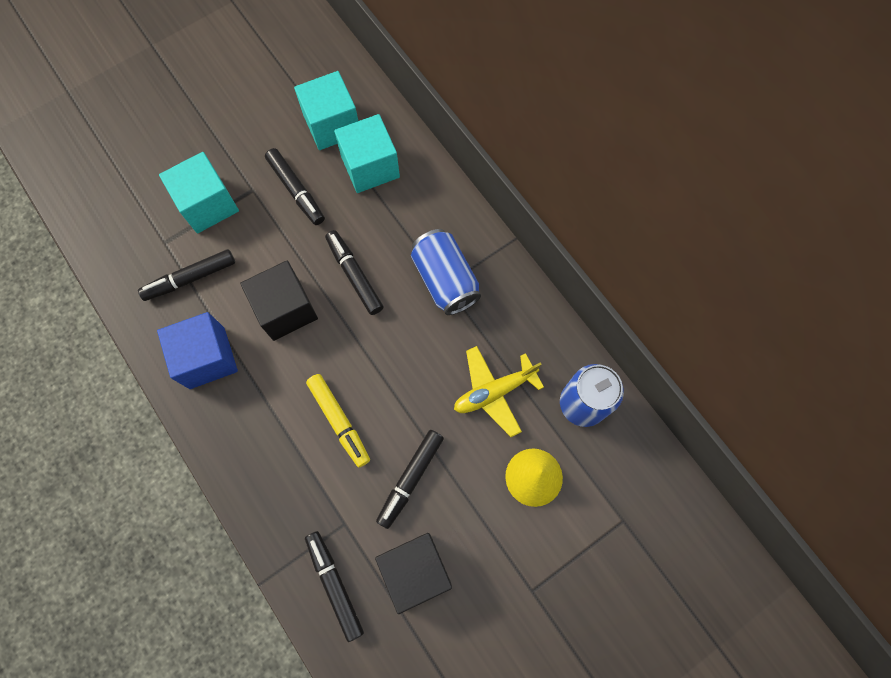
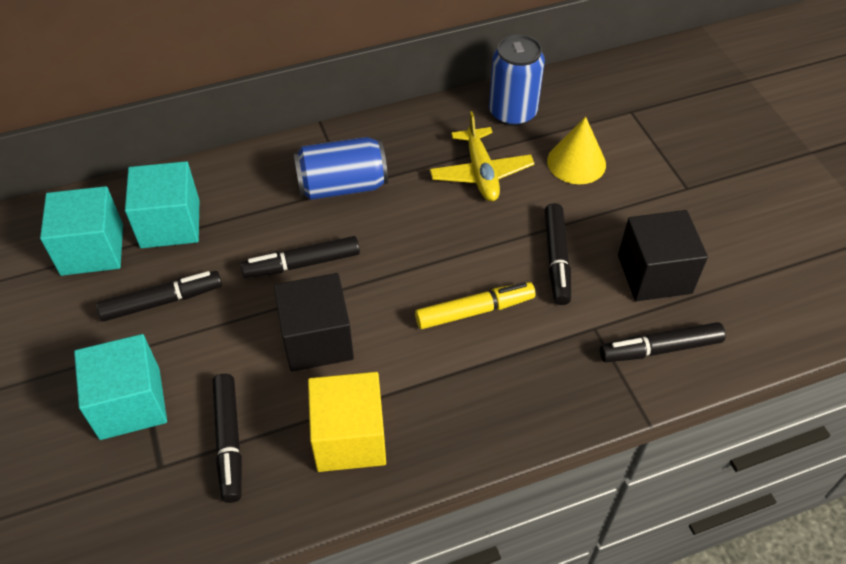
camera: 75 degrees left, 20 degrees down
blue cube [157,312,238,389] -> yellow cube [308,372,386,472]
black marker [376,430,444,529] -> black marker turned 45 degrees clockwise [544,203,571,305]

